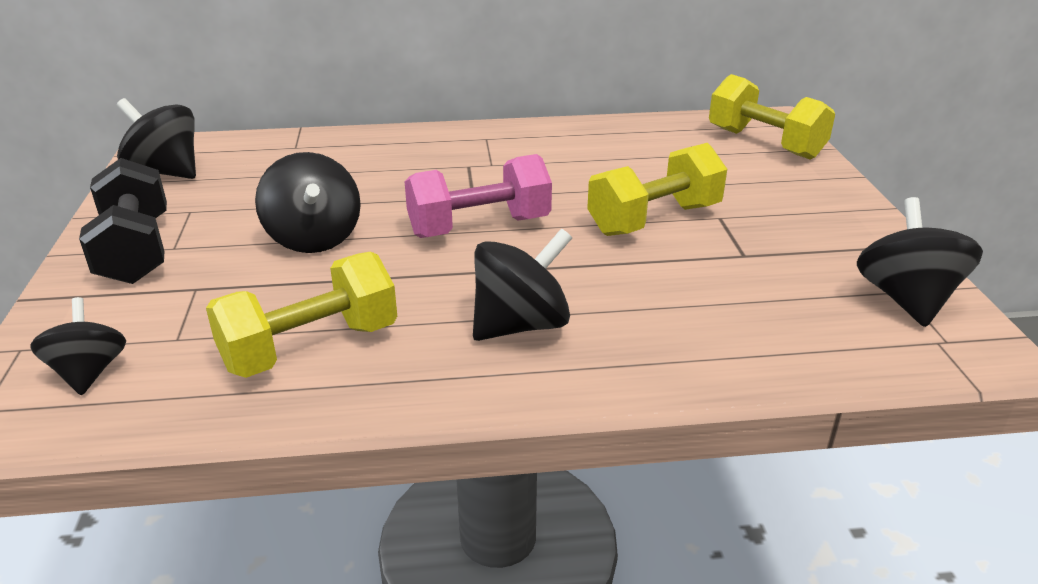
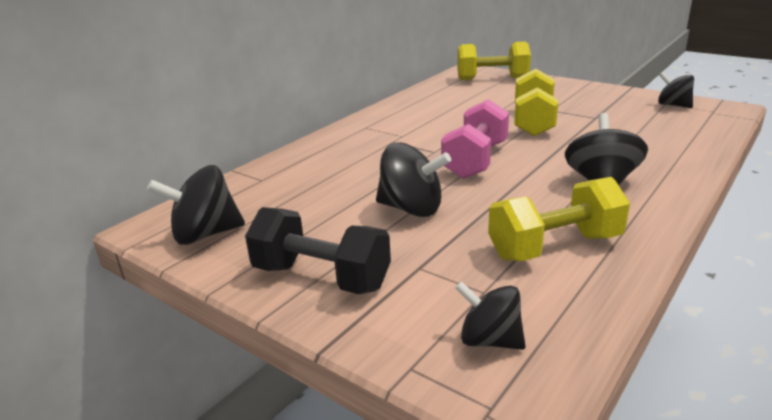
camera: 45 degrees left, 5 degrees down
yellow dumbbell [206,252,397,378] -> yellow dumbbell turned 60 degrees clockwise [488,177,630,261]
black spinning top [857,197,983,327] -> black spinning top [658,72,694,108], size x0.67

